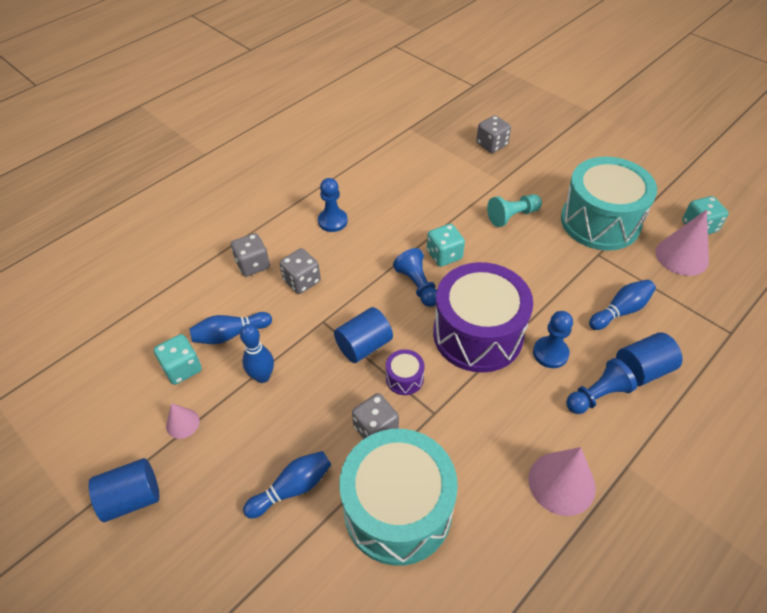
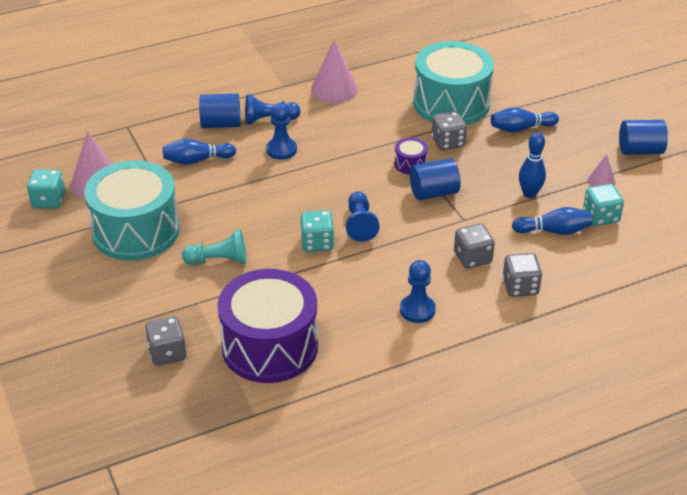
camera: 160 degrees left, 10 degrees down
purple drum [433,262,533,373] -> purple drum moved to [217,269,318,383]

